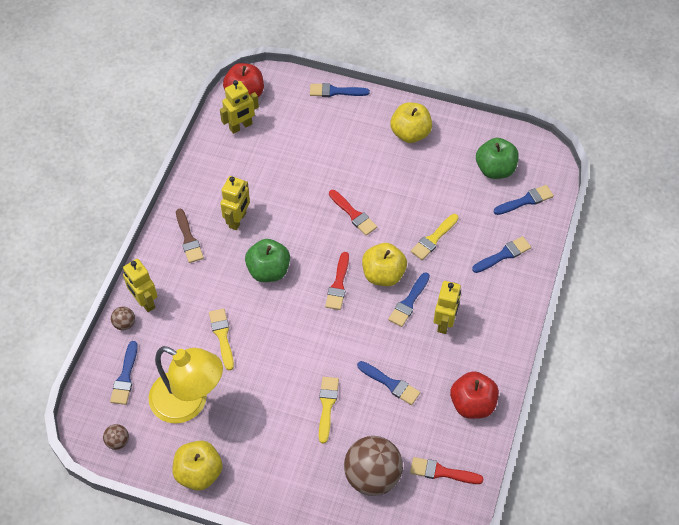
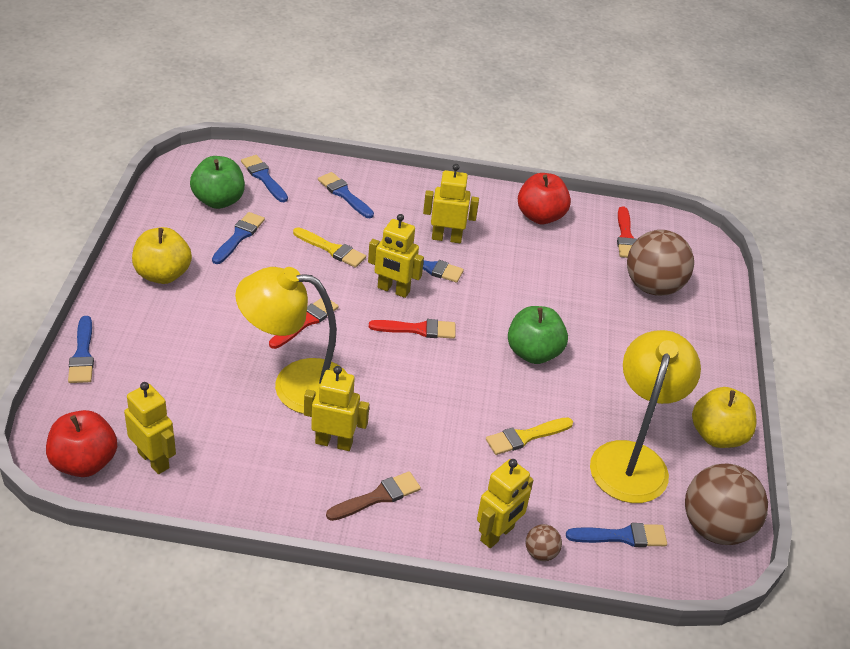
camera: 105 degrees left, 15 degrees down
brown ball [103,424,129,450] -> brown ball [685,463,768,545], size x2.26
green apple [245,239,290,282] -> green apple moved to [508,306,568,364]
yellow brush [319,377,339,443] -> none
blue brush [357,361,420,405] -> blue brush moved to [212,212,265,264]
yellow apple [362,243,407,286] -> yellow robot [368,214,424,298]
none -> yellow lamp [235,267,347,414]

